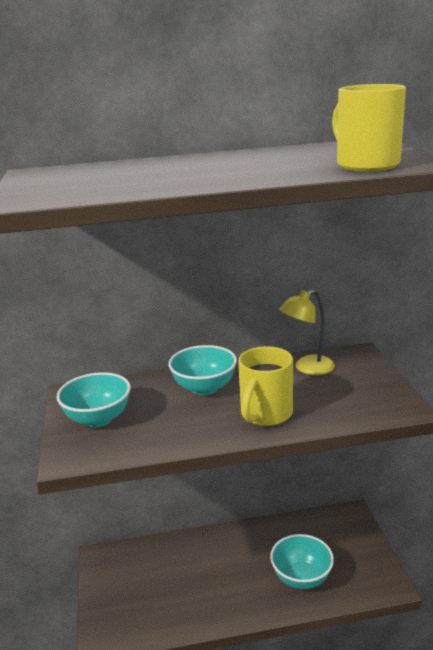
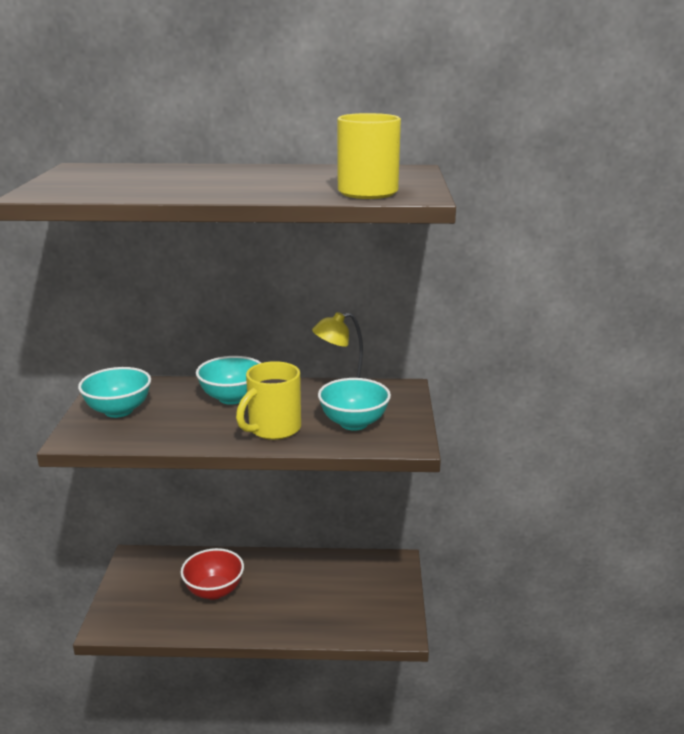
camera: 10 degrees right, 0 degrees up
turquoise bowl [270,534,334,589] -> turquoise bowl moved to [318,378,391,431]
none -> red bowl [181,548,244,600]

